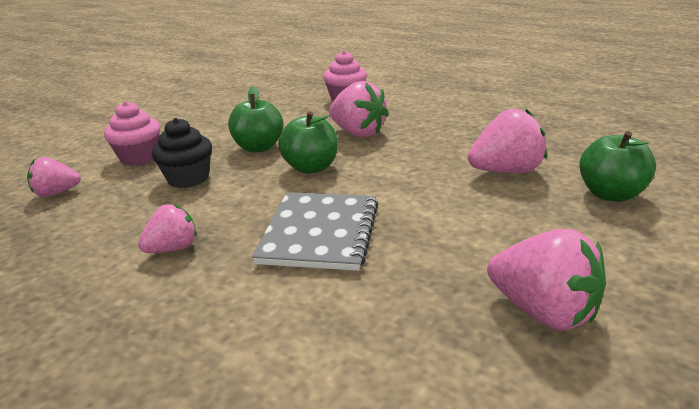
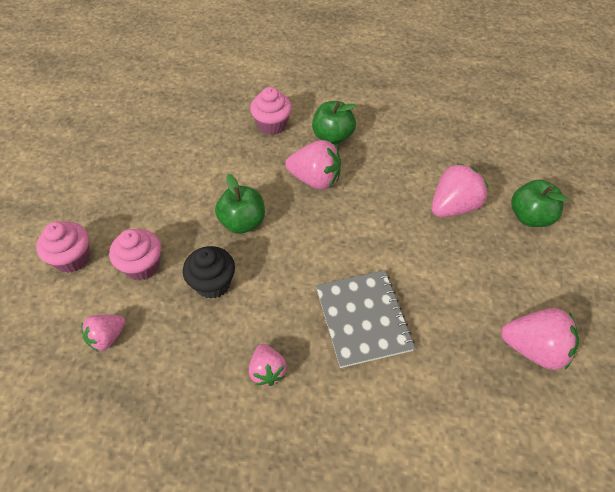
camera: 25 degrees left, 25 degrees up
pink strawberry [138,204,197,253] -> pink strawberry turned 135 degrees clockwise [249,344,287,386]
green apple [279,111,338,174] -> green apple moved to [312,101,356,145]
none -> pink cupcake [36,222,90,273]

